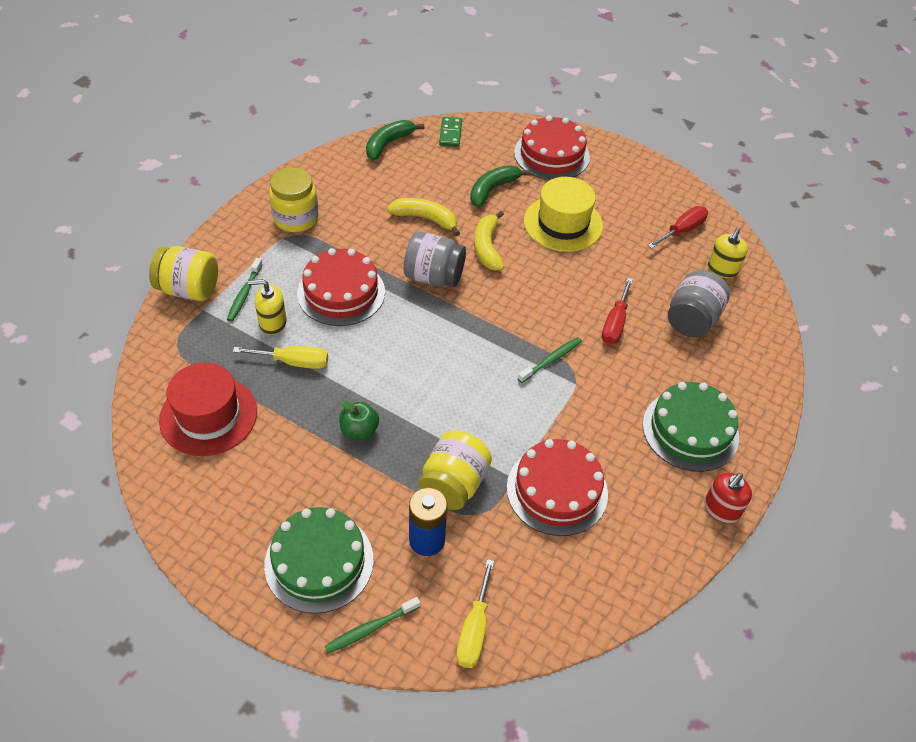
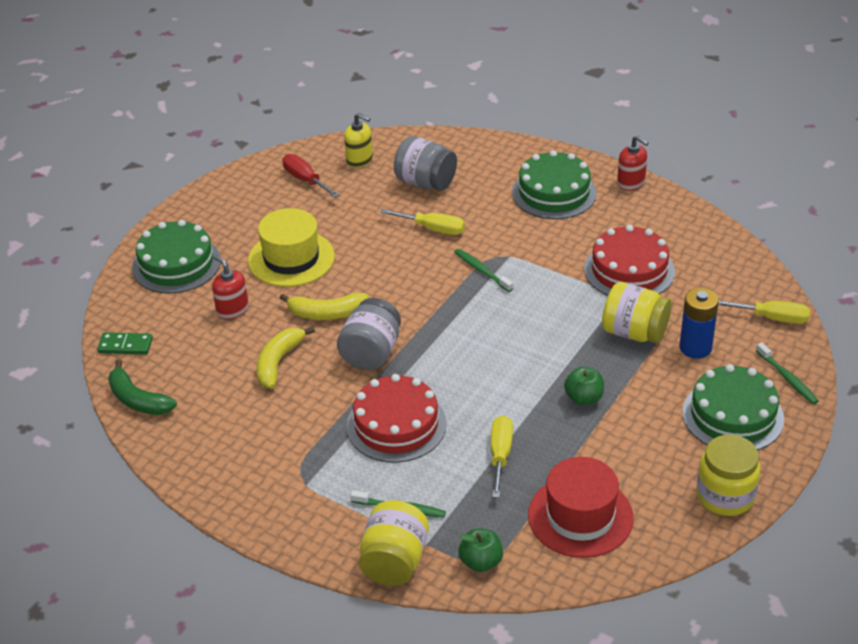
camera: 85 degrees left, 10 degrees down
yellow soap dispenser [248,279,287,335] -> none
yellow jar [269,168,318,232] -> yellow jar moved to [696,435,760,516]
green banana [470,165,531,207] -> red soap dispenser [212,255,249,319]
red cake [514,115,590,180] -> green cake [132,220,220,294]
red screwdriver [602,278,633,345] -> yellow screwdriver [380,209,465,235]
none -> green apple [458,529,503,572]

